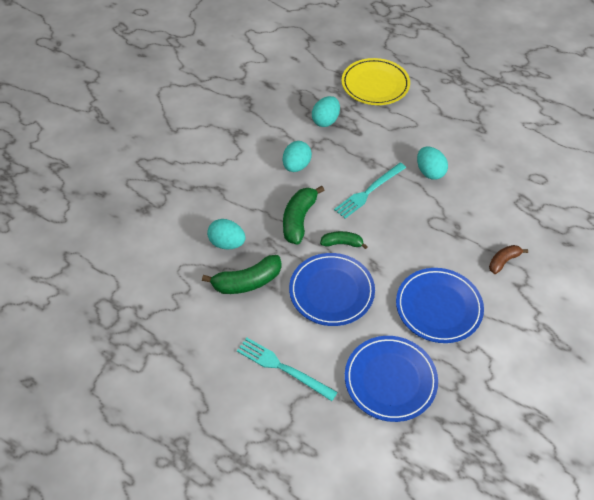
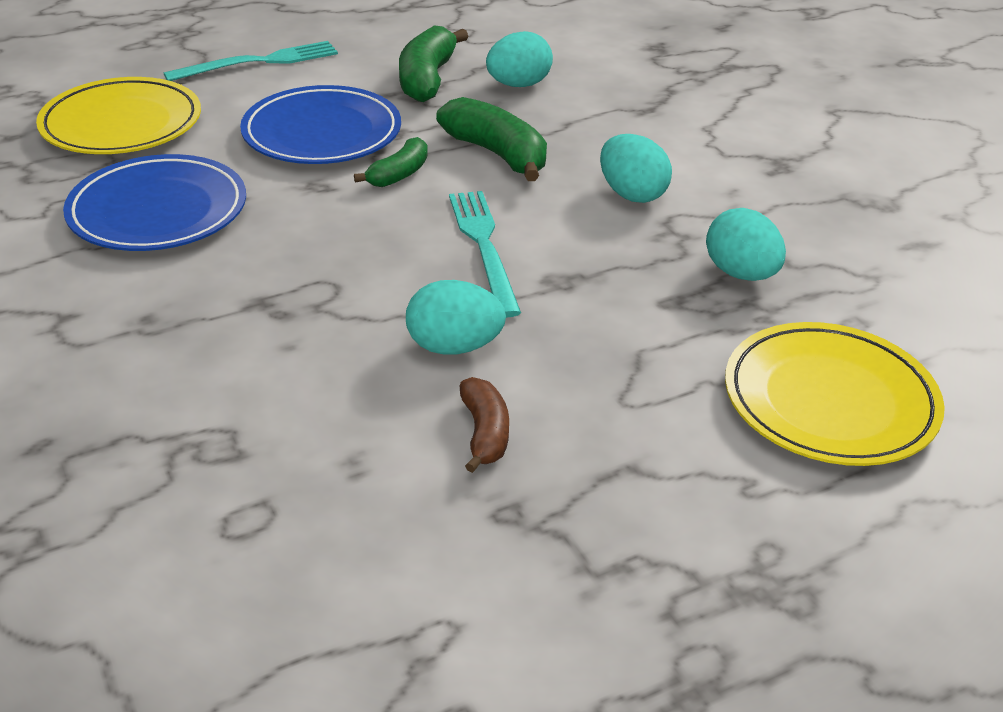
camera: 120 degrees right, 15 degrees down
blue plate [345,336,438,422] -> yellow plate [36,77,201,154]
brown banana [489,245,528,274] -> brown banana moved to [460,377,509,473]

